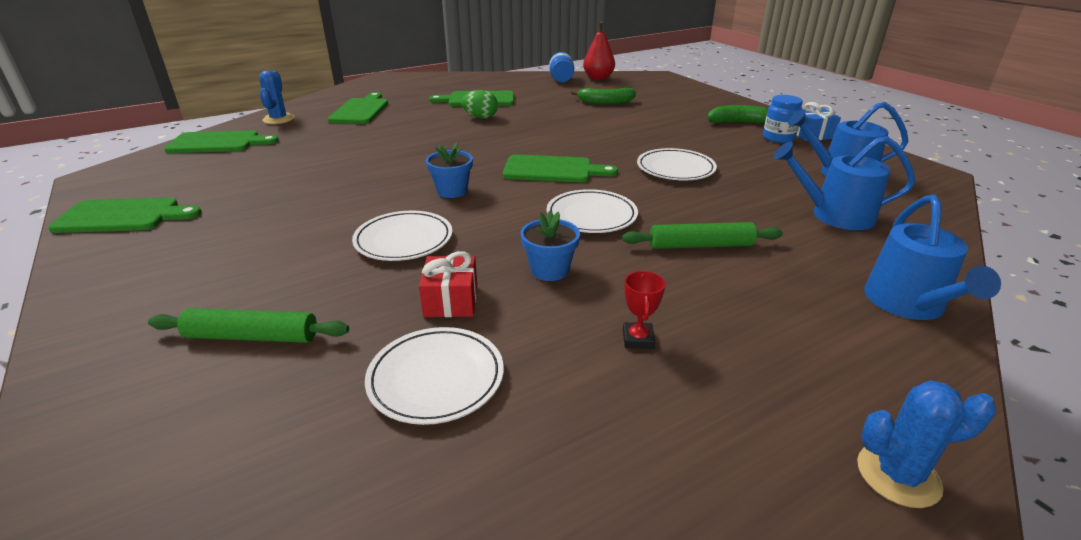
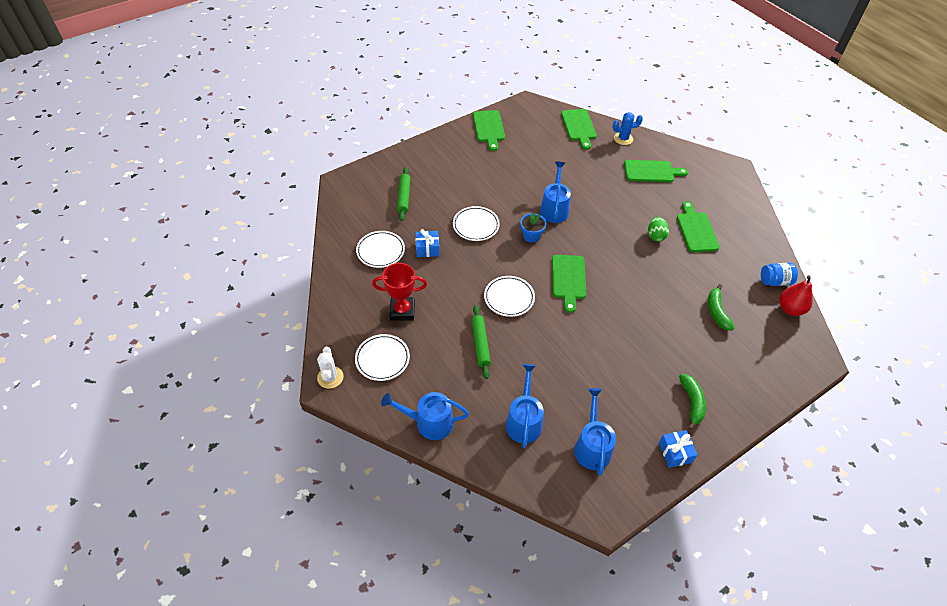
camera: 85 degrees right, 20 degrees up
red gift [419,251,477,317] -> blue gift [415,229,439,257]
blue flower pot [520,211,580,281] -> none
red trophy [623,271,666,349] -> red trophy [372,263,427,320], size x1.97
white plate [637,148,717,180] -> white plate moved to [355,334,410,381]
blue jar [763,95,803,143] -> none
blue cactus [857,380,996,508] -> white cactus [317,347,343,389]
none -> blue watering can [540,162,571,223]

